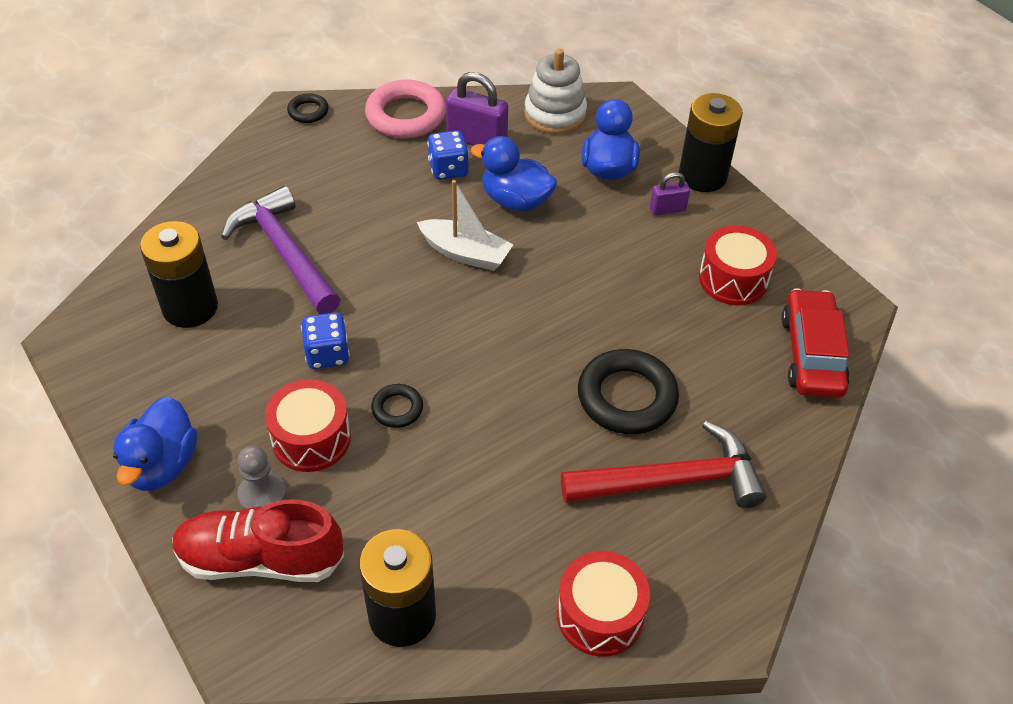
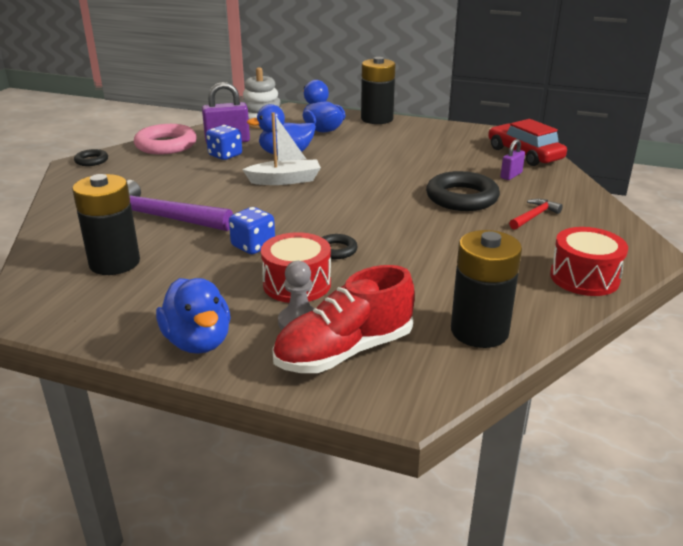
camera: 35 degrees left, 20 degrees down
red hammer [561,421,766,508] -> red hammer [509,199,563,230], size x0.48
purple padlock [650,172,690,215] -> purple padlock moved to [501,139,525,180]
red drum [699,226,777,305] -> none

